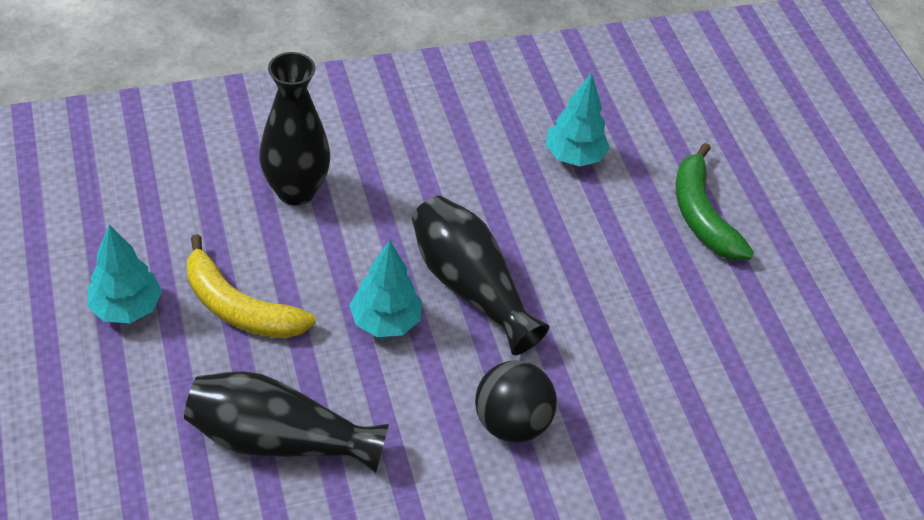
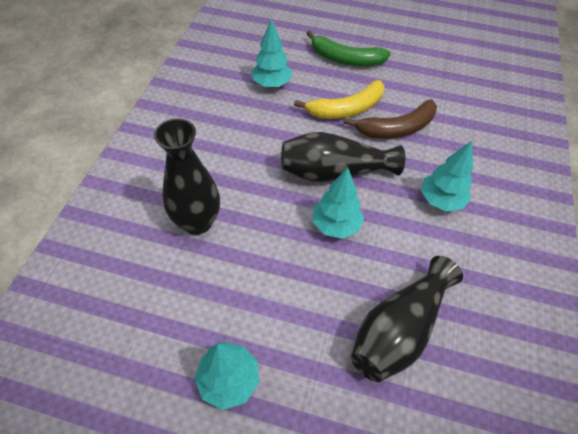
camera: 55 degrees left, 5 degrees up
yellow banana [187,234,316,338] -> yellow banana moved to [294,80,384,119]
black ball [475,361,557,443] -> turquoise tree [421,141,473,211]
none -> brown banana [343,99,437,138]

